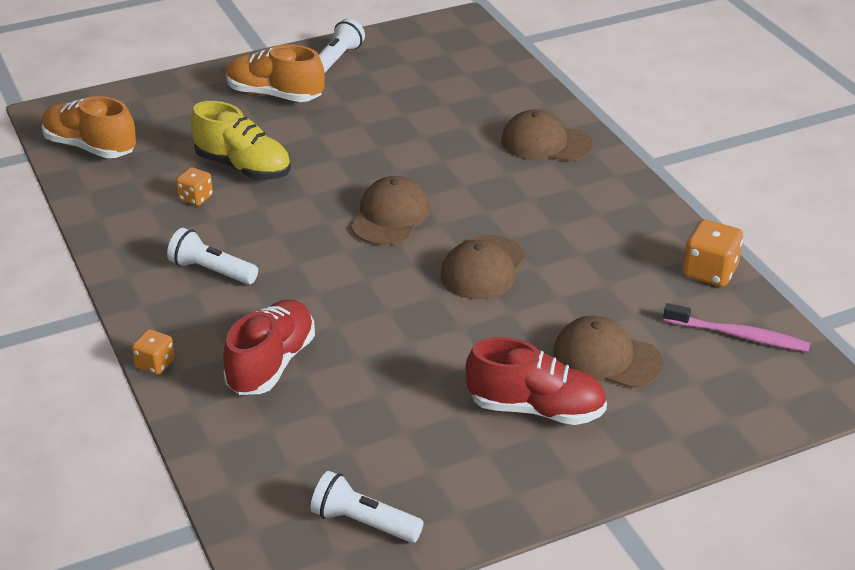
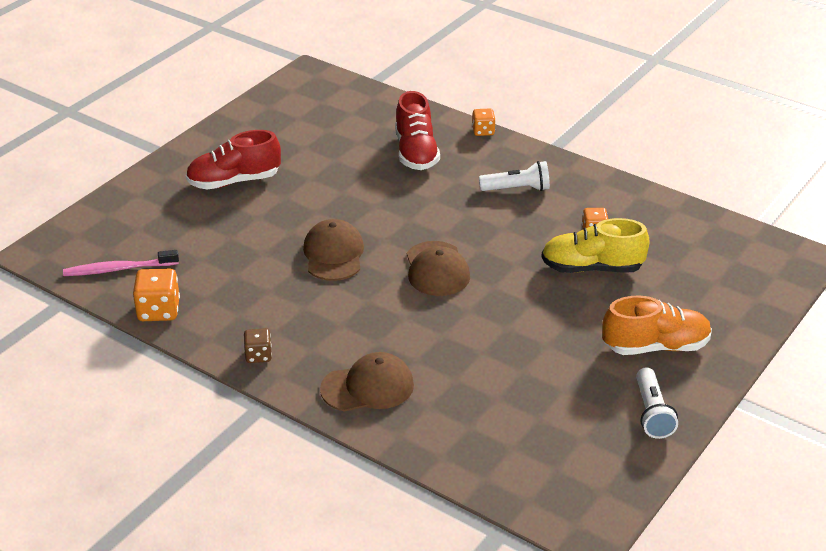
camera: 150 degrees right, 0 degrees up
orange shoe [42,96,136,158] -> none
white flashlight [311,471,424,543] -> none
brown cap [553,316,664,388] -> none
none -> brown dice [244,328,272,363]

